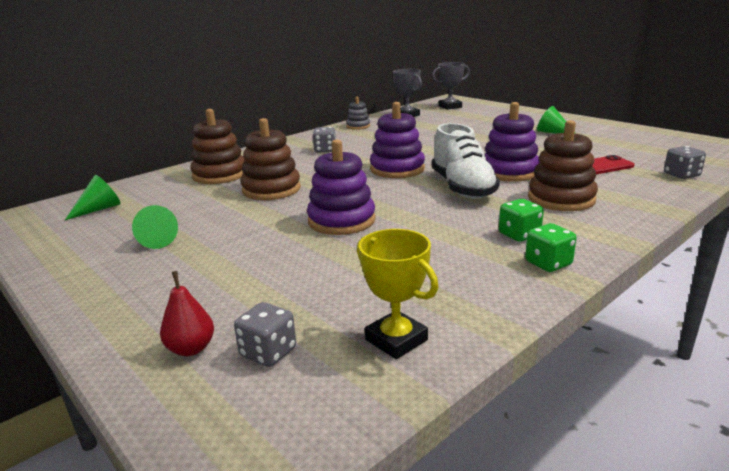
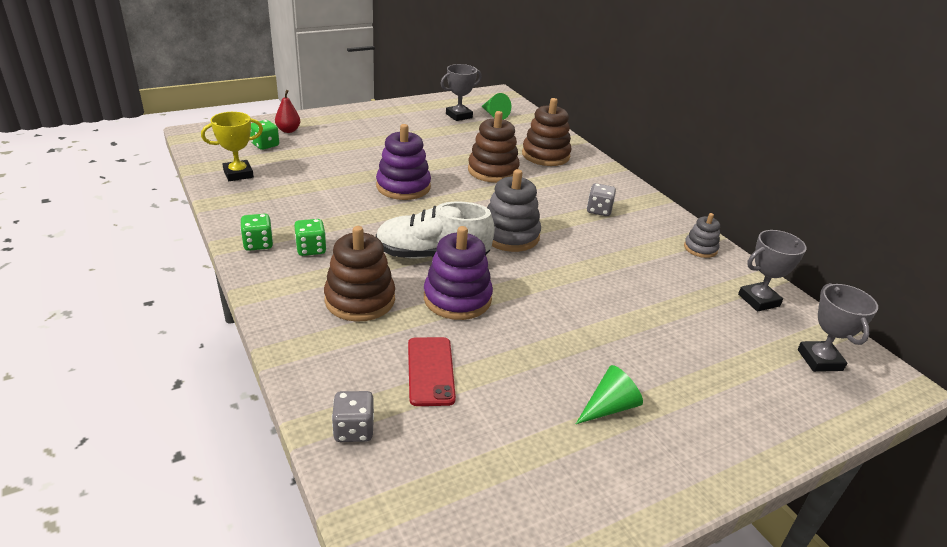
camera: 100 degrees right, 10 degrees up
green cone [132,205,178,249] -> none
grey dice [234,302,296,367] -> green dice [250,120,279,150]
purple stacking toy [370,102,425,178] -> grey stacking toy [487,169,541,252]
none -> grey trophy [440,64,482,121]

